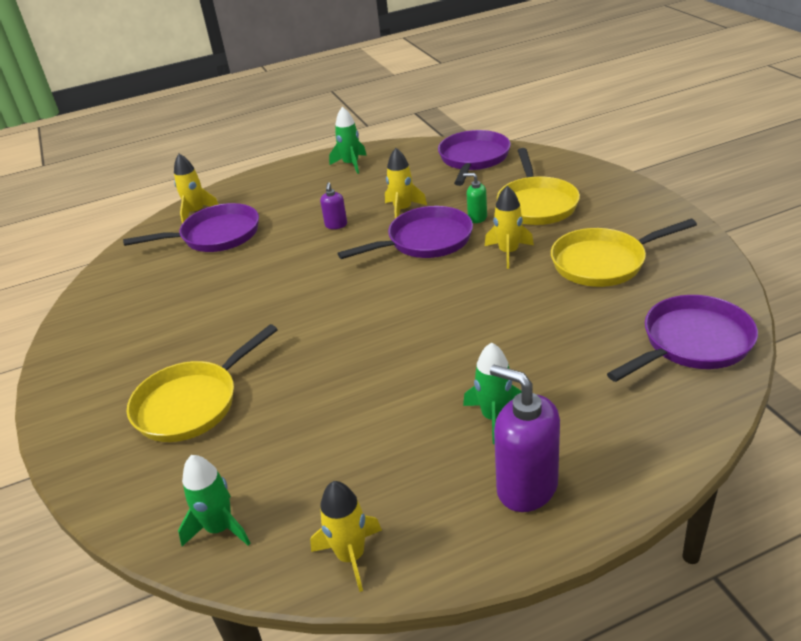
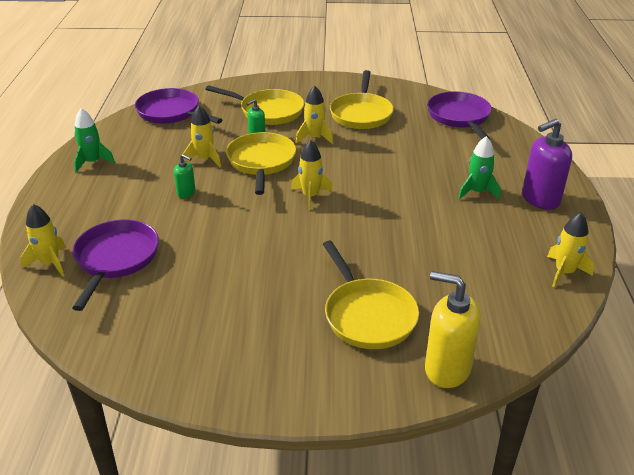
camera: 70 degrees left, 0 degrees up
green rocket [178,455,250,546] -> none
purple soap dispenser [320,182,347,229] -> green soap dispenser [174,154,196,198]
purple pan [338,206,473,259] -> yellow pan [226,132,296,195]
none -> yellow rocket [291,140,333,210]
none -> yellow soap dispenser [425,271,481,388]

